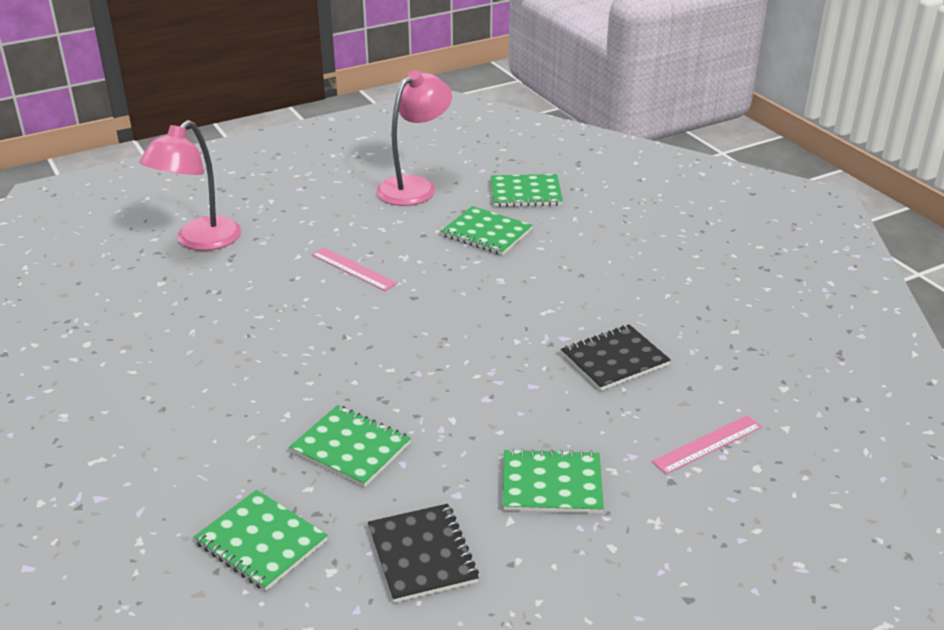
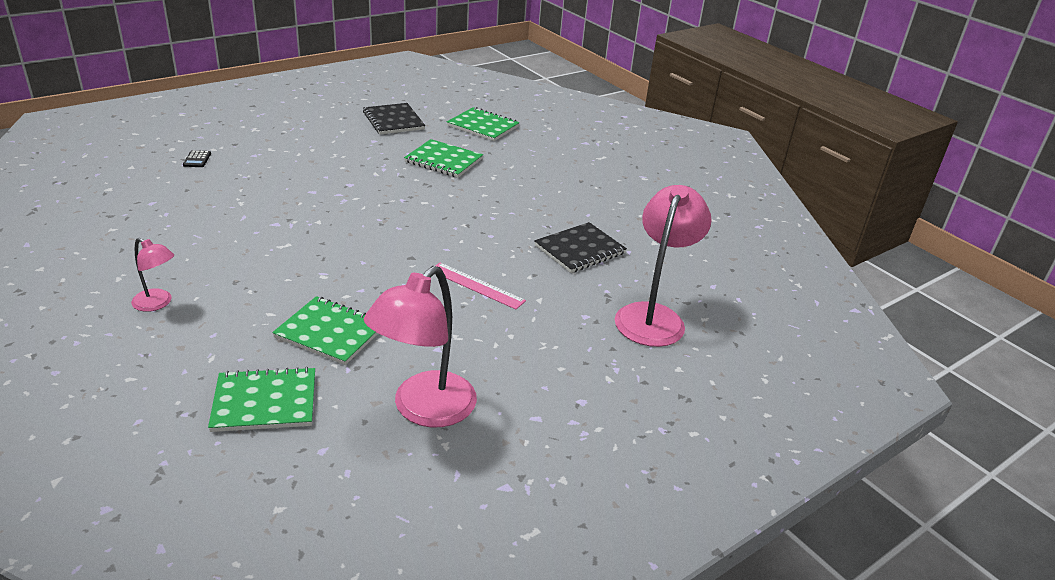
camera: 170 degrees right, 0 degrees up
green notebook [503,448,604,513] -> none
black notebook [561,324,671,391] -> black notebook moved to [534,222,627,273]
pink ruler [652,415,762,474] -> black calculator [183,150,211,167]
none -> pink lamp [131,238,174,312]

